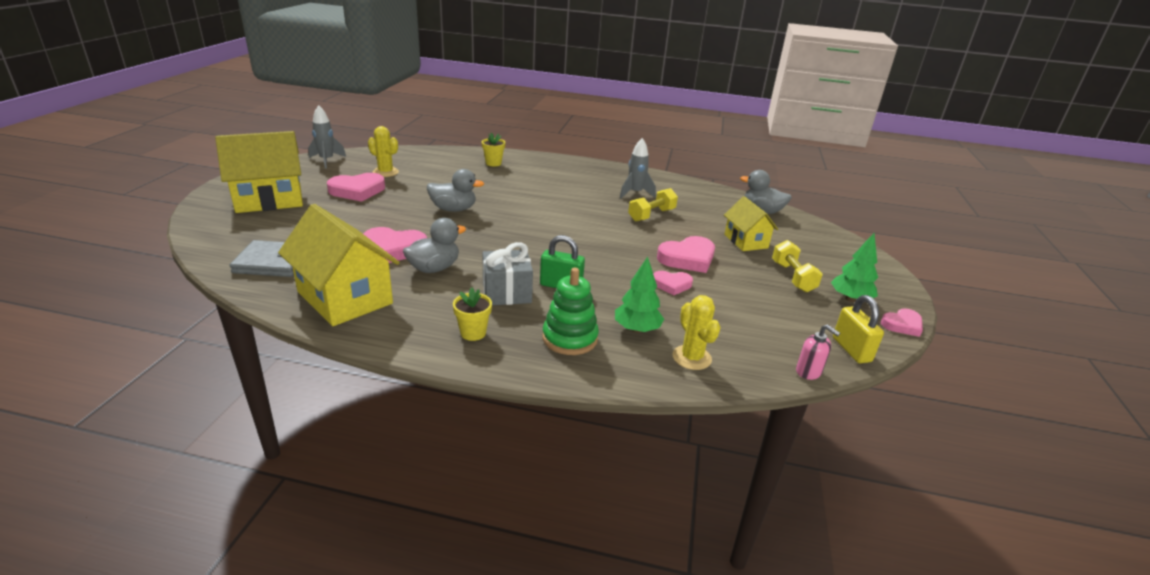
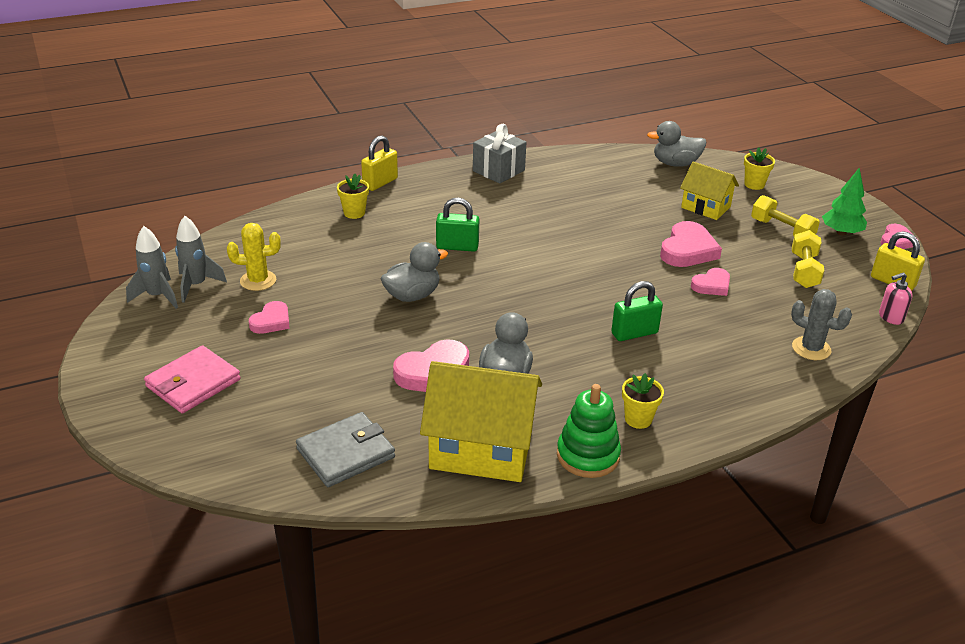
camera: 35 degrees left, 5 degrees up
yellow house [215,131,303,213] -> pink wallet [144,345,241,413]
pink heart [327,173,385,202] -> pink heart [249,301,290,334], size x0.61
grey gift [482,242,533,305] -> grey gift moved to [473,124,527,184]
green stacking toy [542,268,599,355] -> green stacking toy moved to [557,384,621,478]
green tree [615,257,664,333] -> none
grey rocket [620,138,656,198] -> grey rocket moved to [175,216,227,303]
yellow dumbbell [628,188,678,221] -> yellow dumbbell moved to [792,230,824,288]
yellow cactus [672,295,721,370] -> grey cactus [791,289,852,360]
pink soap dispenser [796,324,840,380] -> pink soap dispenser turned 150 degrees clockwise [879,272,912,325]
none -> yellow padlock [361,135,398,191]
none -> green padlock [436,198,480,252]
none -> yellow flower pot [744,147,775,190]

